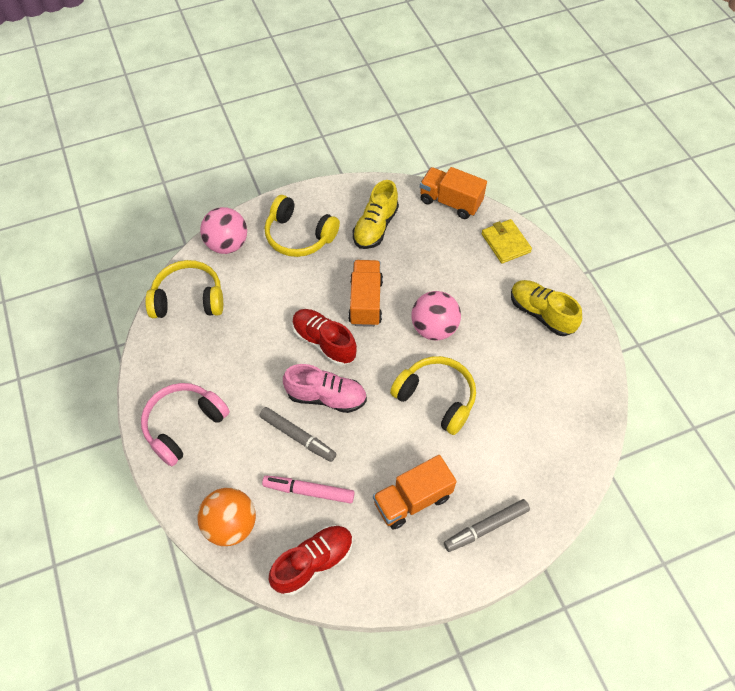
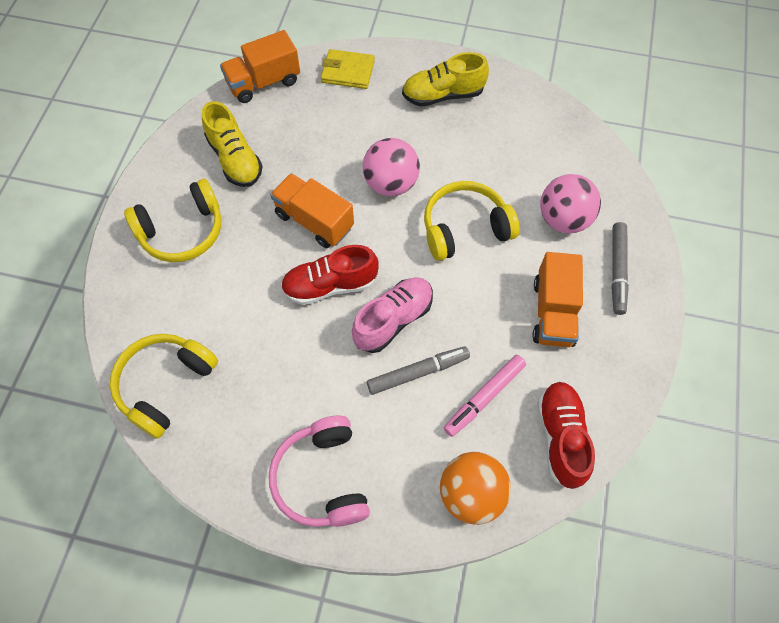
camera: 55 degrees left, 5 degrees up
pink ball [200,207,247,254] -> pink ball moved to [540,174,601,233]

